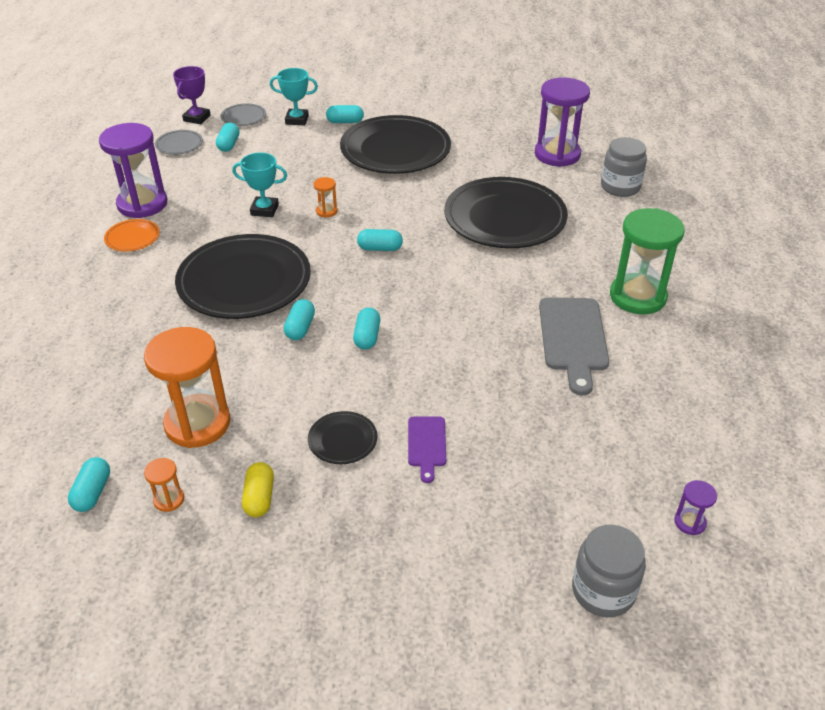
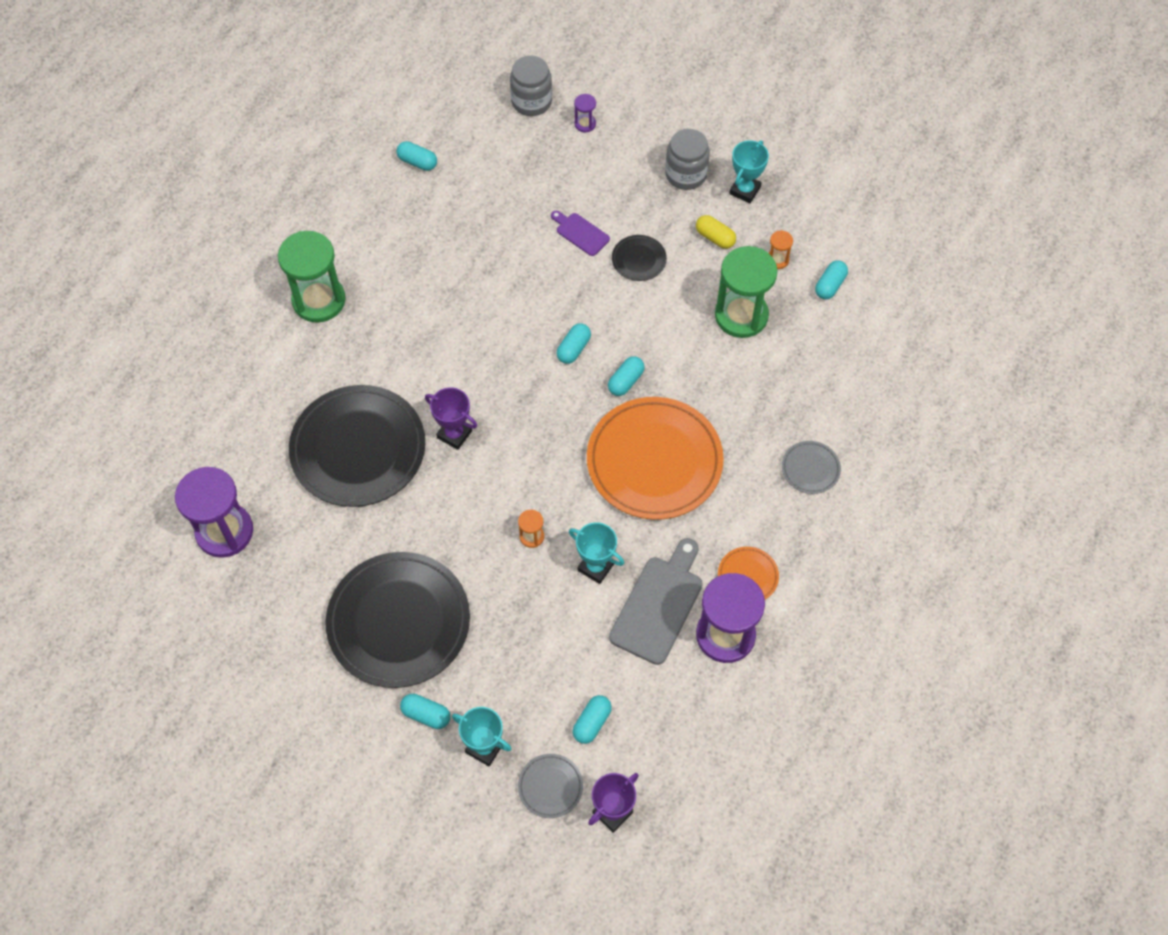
camera: 155 degrees left, 20 degrees up
orange hourglass [144,327,231,448] -> green hourglass [715,246,778,338]
grey plate [155,130,203,155] -> grey plate moved to [782,441,841,494]
black plate [175,234,311,319] -> orange plate [587,397,724,520]
yellow capsule [242,462,274,517] -> yellow capsule turned 75 degrees counterclockwise [696,215,736,249]
turquoise capsule [357,229,403,251] -> turquoise capsule moved to [396,141,437,171]
purple cutting board [408,417,446,483] -> purple cutting board turned 75 degrees counterclockwise [551,211,610,256]
grey cutting board [539,297,609,395] -> grey cutting board moved to [609,538,703,665]
grey jar [601,137,647,197] -> grey jar moved to [665,129,710,190]
purple hourglass [674,480,717,535] -> purple hourglass moved to [574,94,596,132]
none -> purple trophy [425,387,477,450]
none -> turquoise trophy [729,140,769,203]

